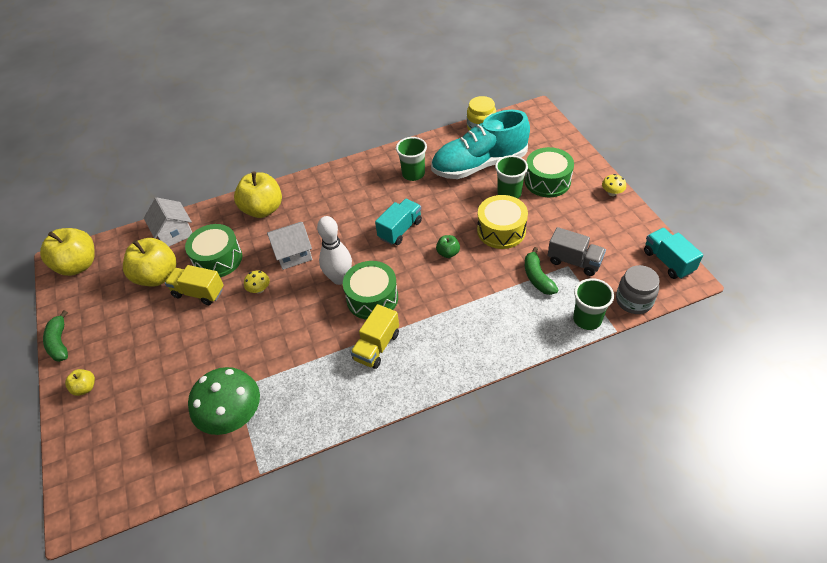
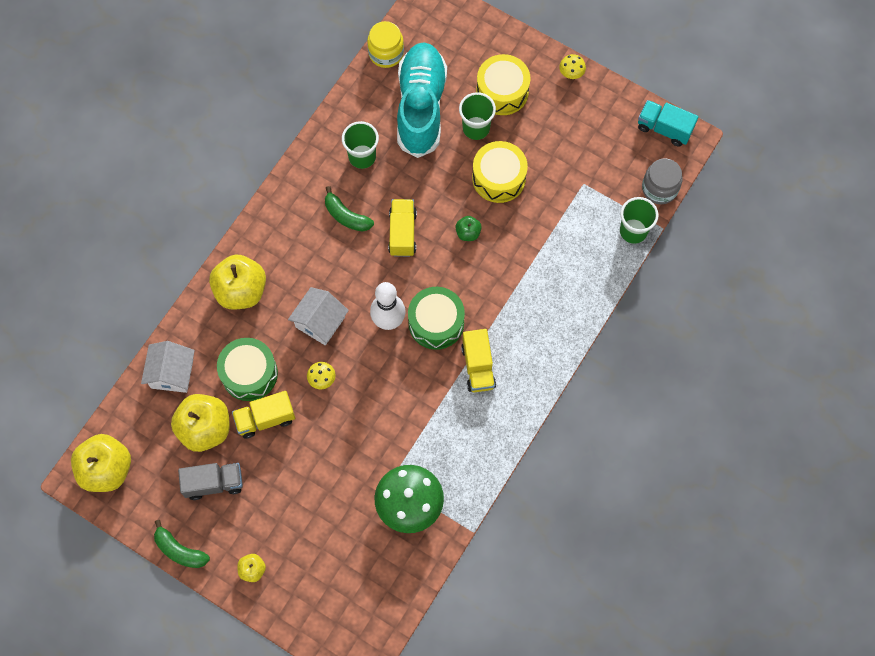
camera: 40 degrees left, 20 degrees up
white house [144,197,193,246] -> white house turned 75 degrees clockwise [141,341,195,393]
turquoise truck [375,199,422,245] -> yellow truck [388,199,417,257]
turquoise shoe [431,110,530,179] -> turquoise shoe turned 150 degrees clockwise [397,42,447,158]
green drum [525,147,574,197] -> yellow drum [476,54,531,115]
green banana [525,247,558,295] -> green banana moved to [325,186,374,232]
grey truck [547,227,606,276] -> grey truck moved to [178,463,243,500]

